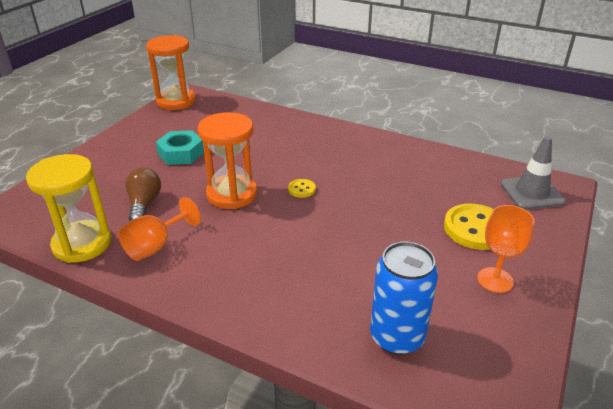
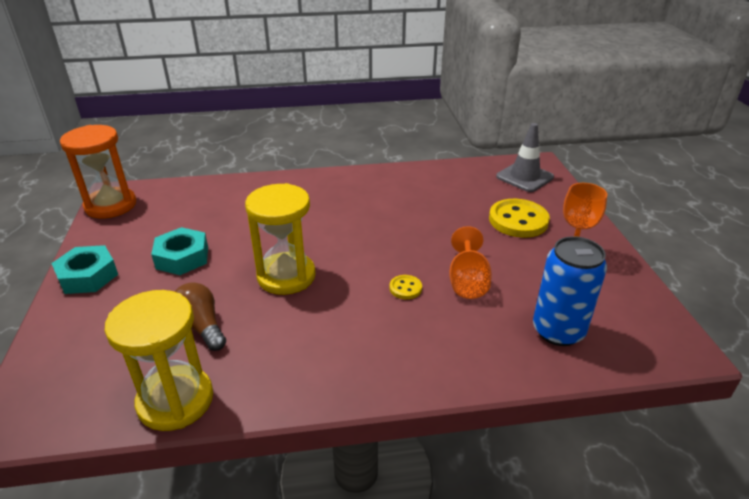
camera: 35 degrees left, 0 degrees up
orange goblet [118,197,201,261] -> orange goblet moved to [449,226,492,299]
orange hourglass [198,112,257,209] -> yellow hourglass [245,183,316,295]
yellow button [288,179,316,198] -> yellow button moved to [389,275,422,299]
none -> turquoise nut [51,245,118,294]

